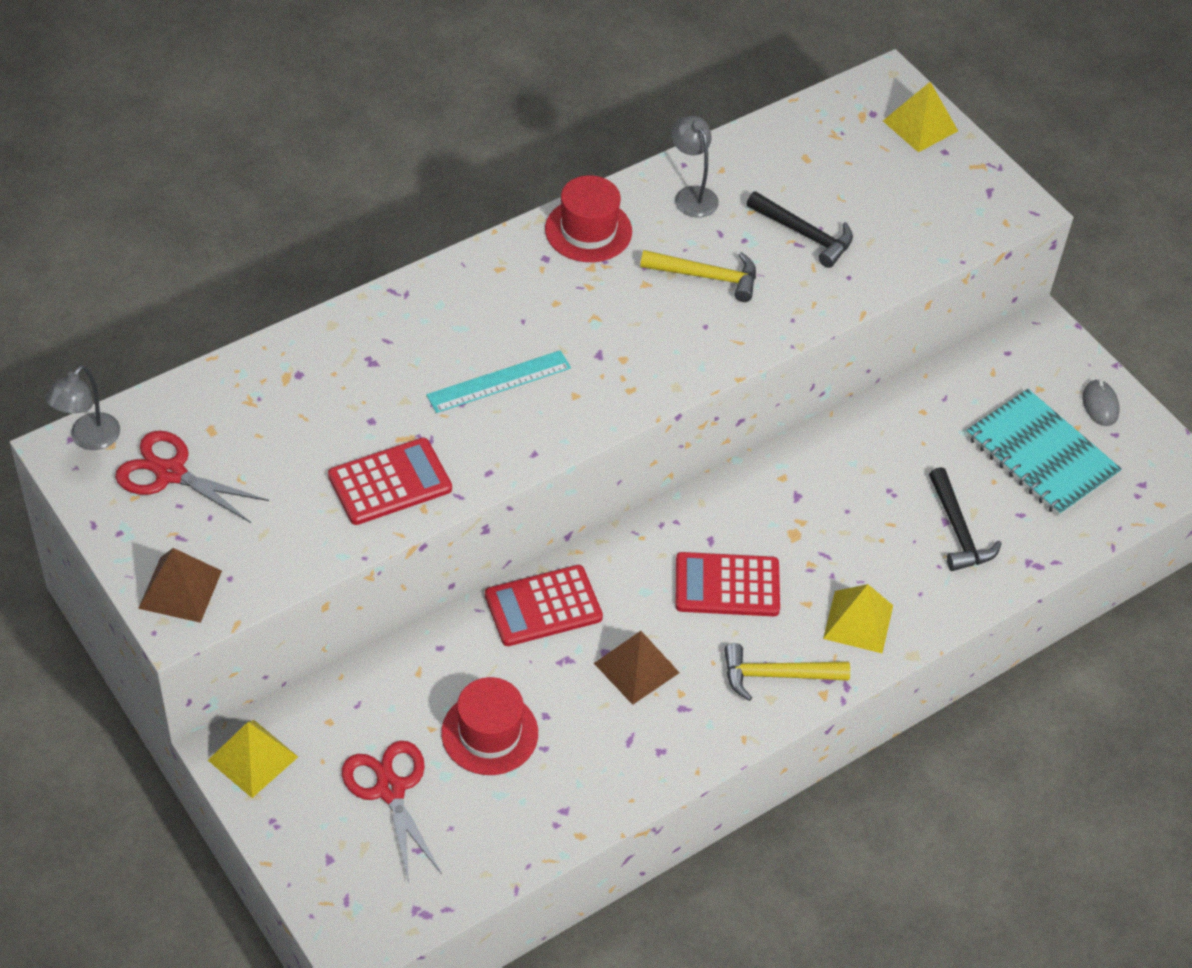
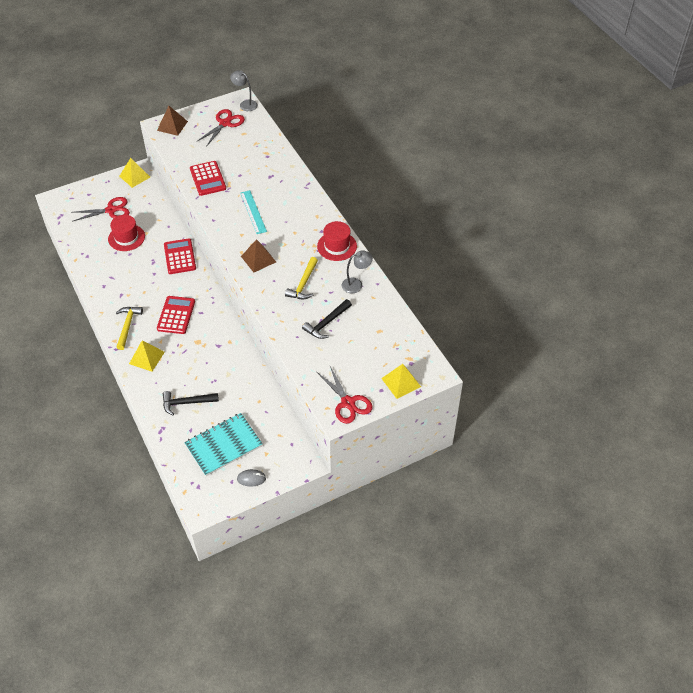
camera: 100 degrees right, 0 degrees up
brown pyramid [594,631,680,705] -> brown pyramid moved to [241,239,276,273]
none -> red scissors [317,366,373,424]

